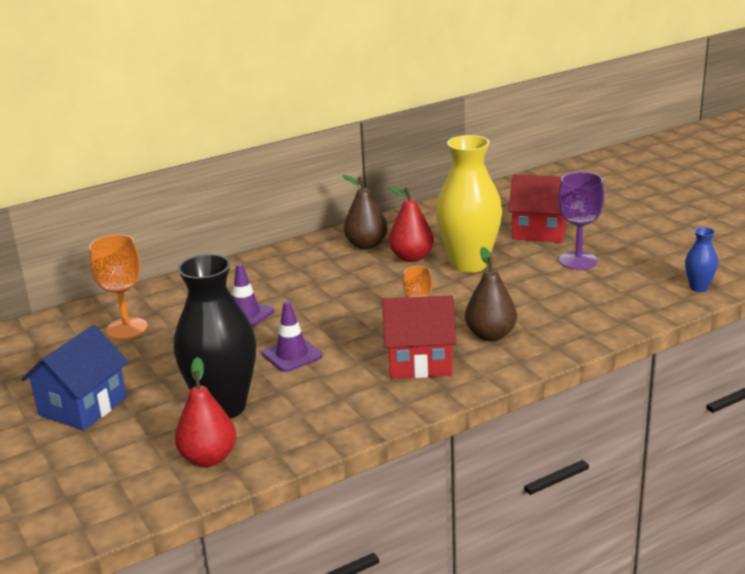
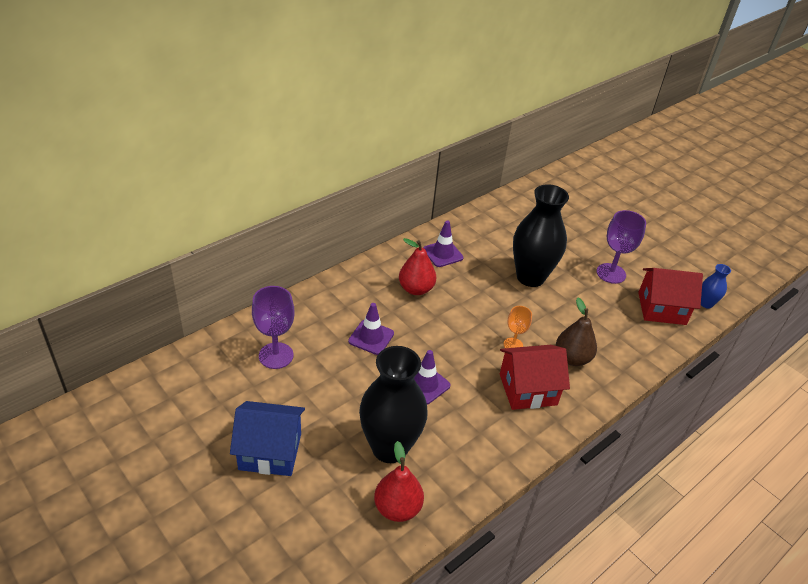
camera: 15 degrees left, 15 degrees up
blue house [21,325,129,431] -> blue house turned 75 degrees clockwise [230,401,305,476]
orange goblet [89,234,148,340] -> purple goblet [252,286,295,369]
brown pear [342,175,388,249] -> purple traffic cone [423,220,463,267]
red pear [388,186,434,262] -> red pear moved to [399,238,436,295]
yellow vase [436,135,502,273] -> black vase [513,184,569,287]
red house [508,174,567,243] -> red house moved to [638,268,703,325]

